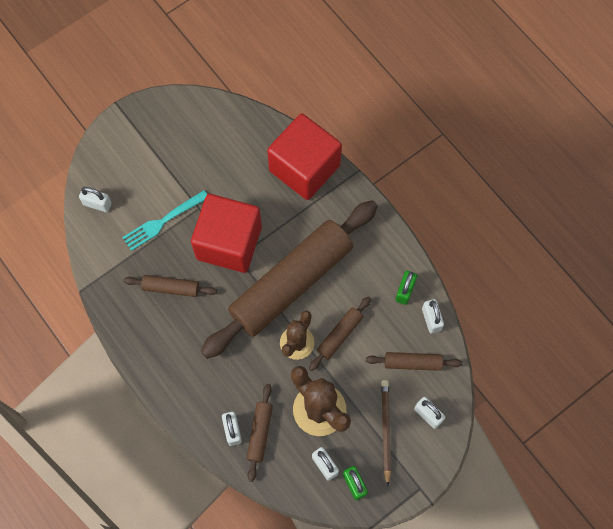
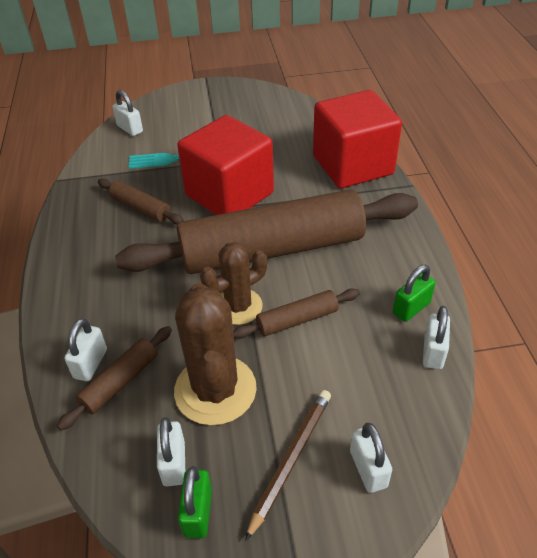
camera: 30 degrees right, 25 degrees down
brown rolling pin [366,352,462,371] -> none

